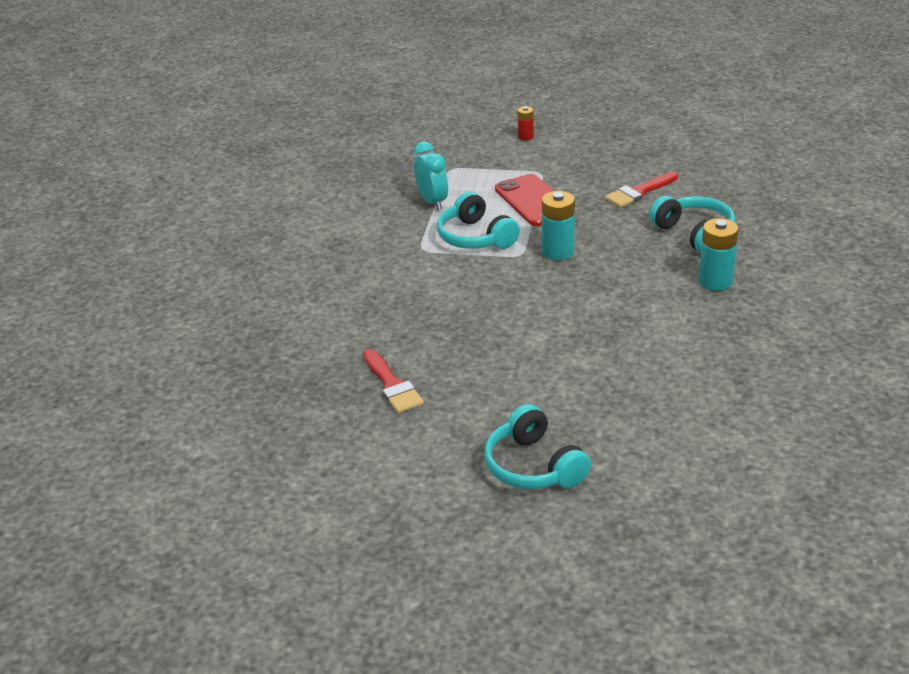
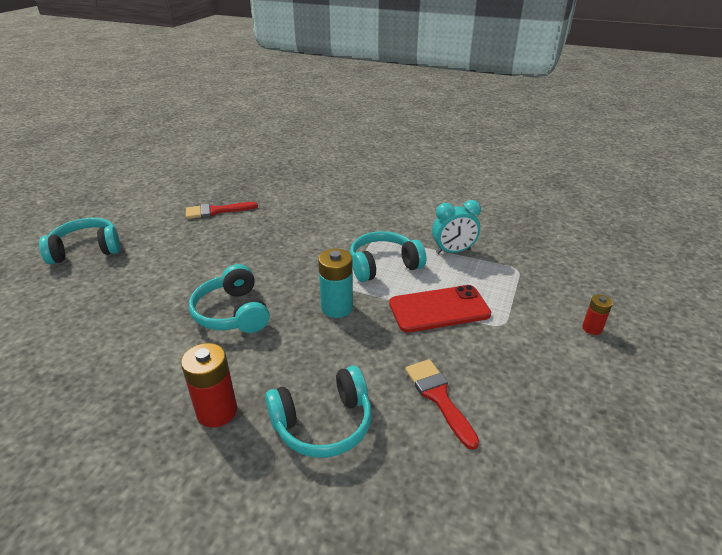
camera: 100 degrees right, 0 degrees up
turquoise battery [699,218,738,291] -> red battery [181,343,237,428]
none -> turquoise headphones [189,264,270,333]

